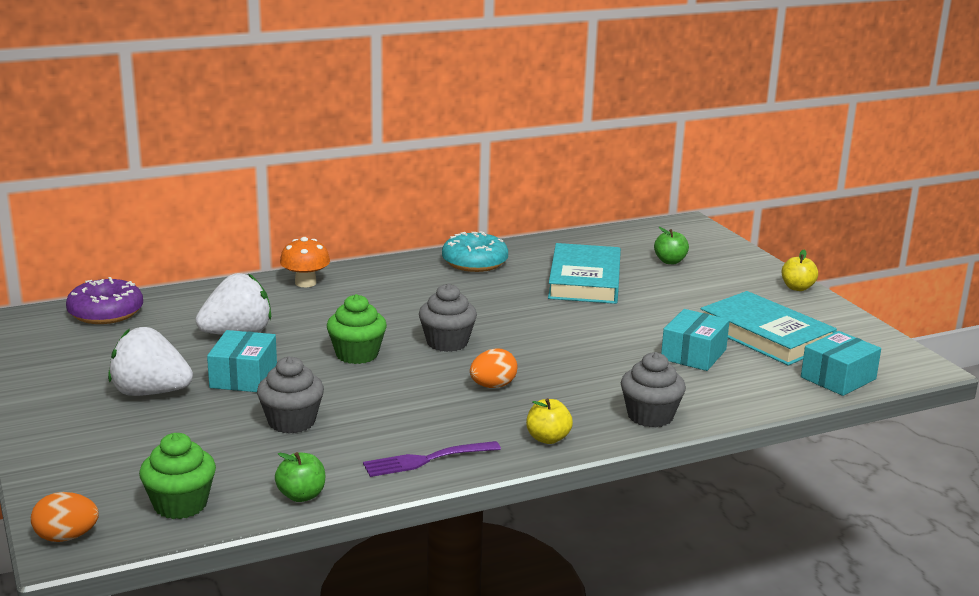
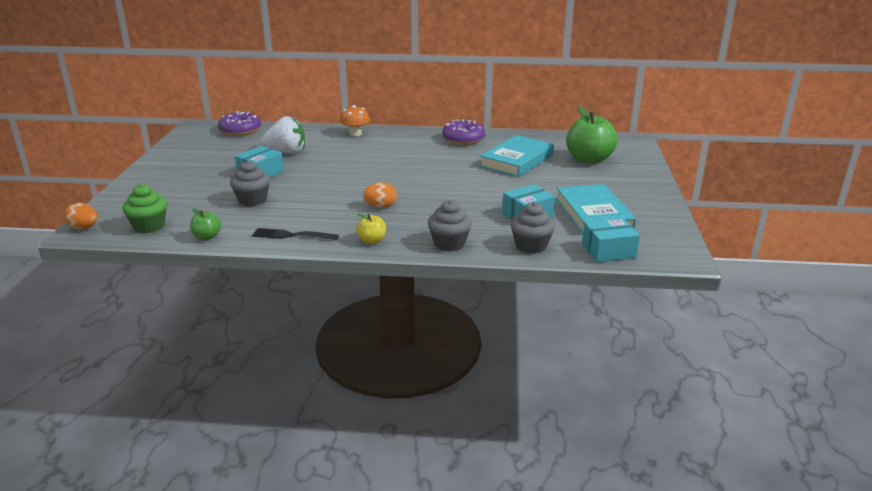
camera: 30 degrees right, 5 degrees up
white strawberry [108,327,193,396] -> none
green cupcake [327,294,387,364] -> none
purple fork [363,441,501,477] -> black fork [252,228,339,240]
grey cupcake [419,284,477,352] -> grey cupcake moved to [510,202,555,254]
turquoise donut [442,231,508,272] -> purple donut [442,119,485,145]
green apple [654,227,689,264] -> green apple [567,106,618,164], size x2.07
yellow apple [782,250,818,291] -> none

